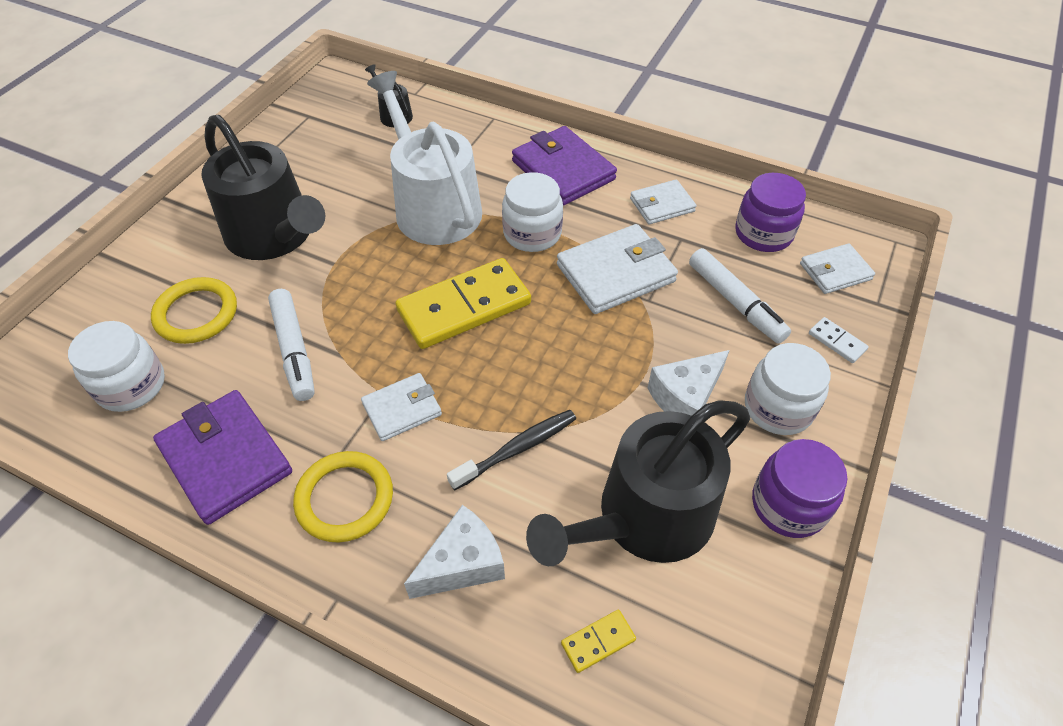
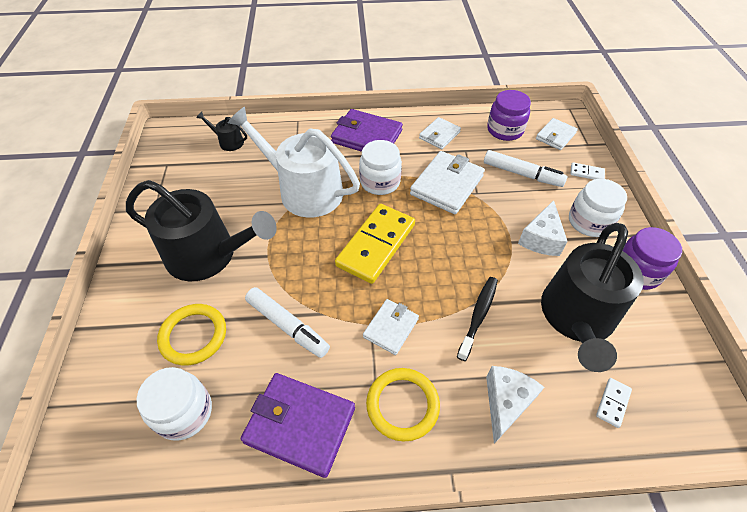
camera: 30 degrees left, 0 degrees up
yellow domino [561,610,636,673] -> white domino [596,378,632,428]

